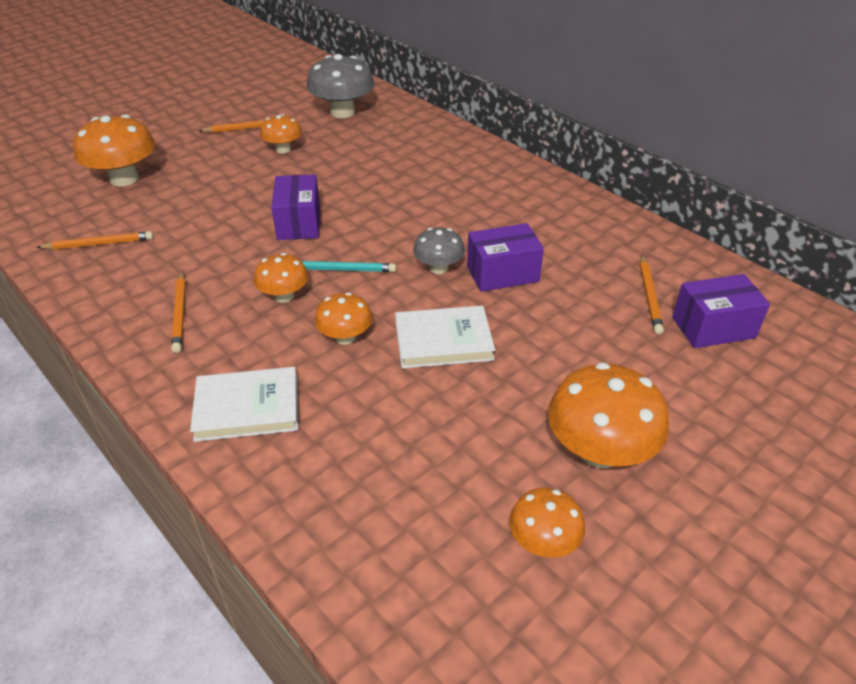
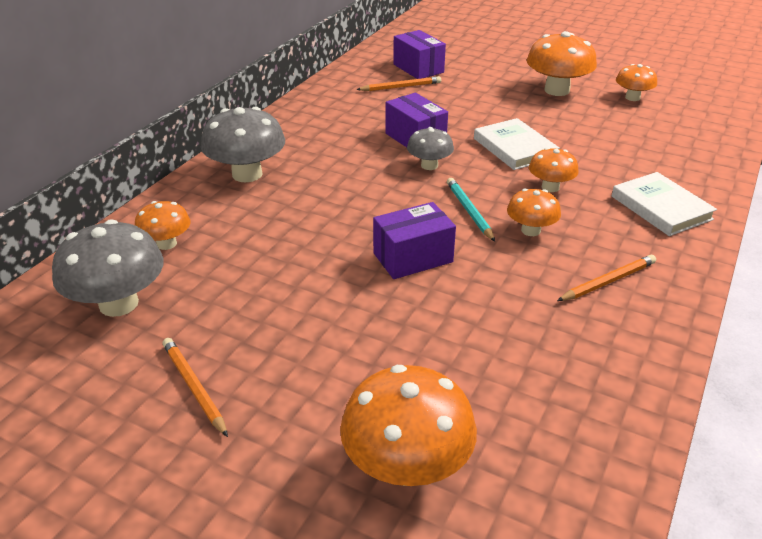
camera: 110 degrees left, 5 degrees down
orange pencil [36,231,153,250] -> none
orange mushroom [260,114,302,153] -> orange mushroom moved to [135,201,190,250]
none -> grey mushroom [201,107,285,182]

